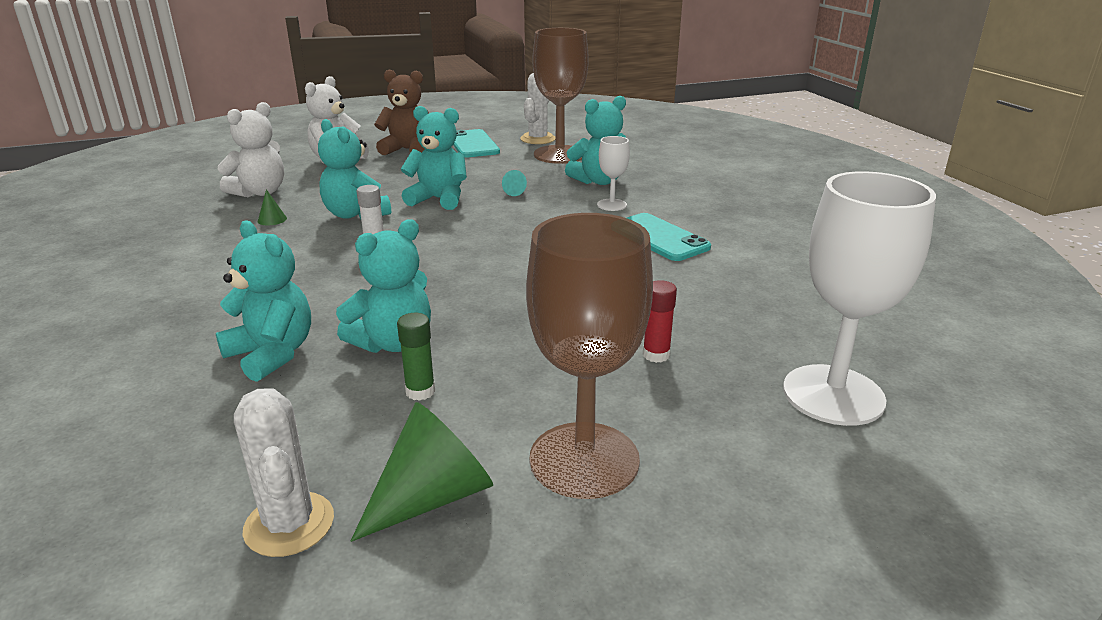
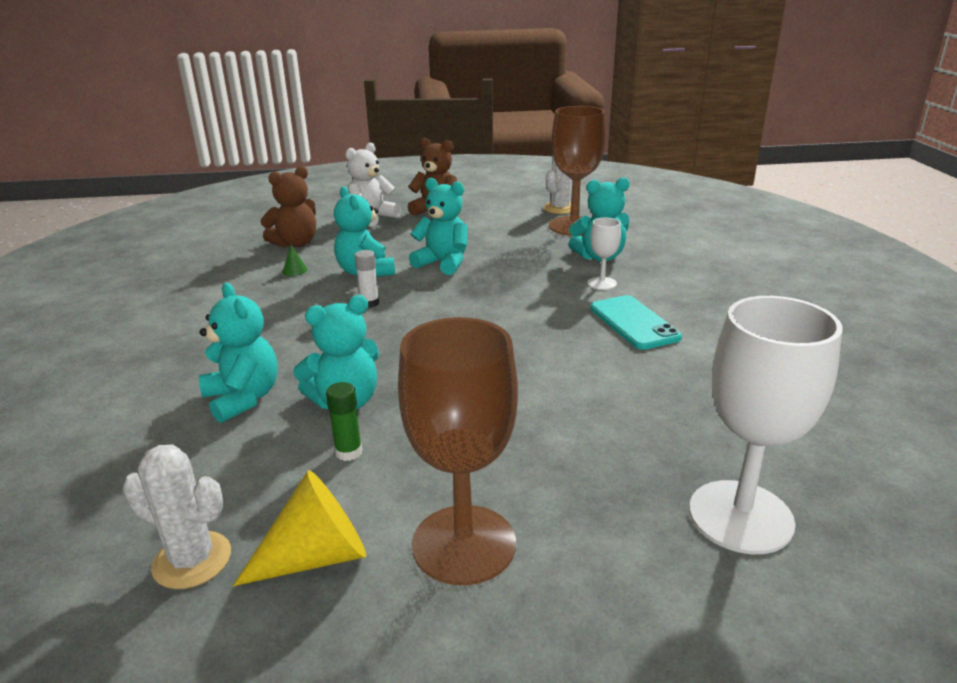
camera: 15 degrees right, 0 degrees up
white teddy bear [218,102,284,197] -> brown teddy bear [260,166,316,248]
white cactus [234,388,334,557] -> white cactus turned 60 degrees counterclockwise [123,445,231,589]
green cone [351,402,493,542] -> yellow cone [233,470,366,586]
turquoise phone [453,129,500,157] -> none
turquoise cone [502,170,527,196] -> none
red glue stick [643,280,677,363] -> none

